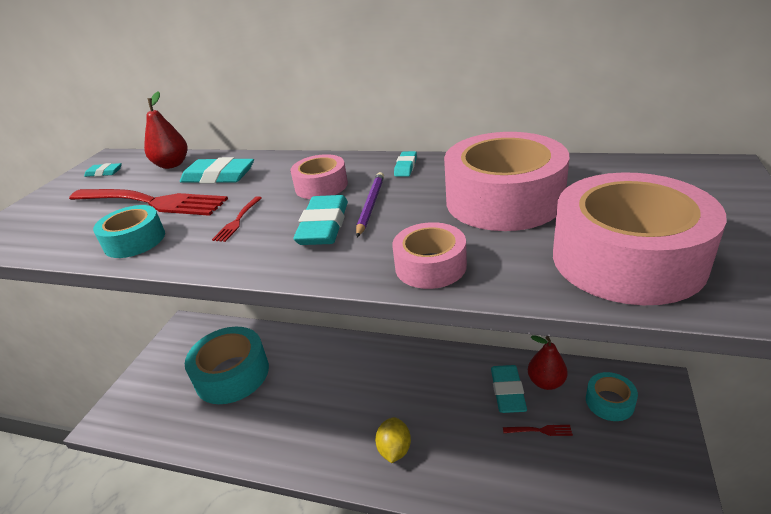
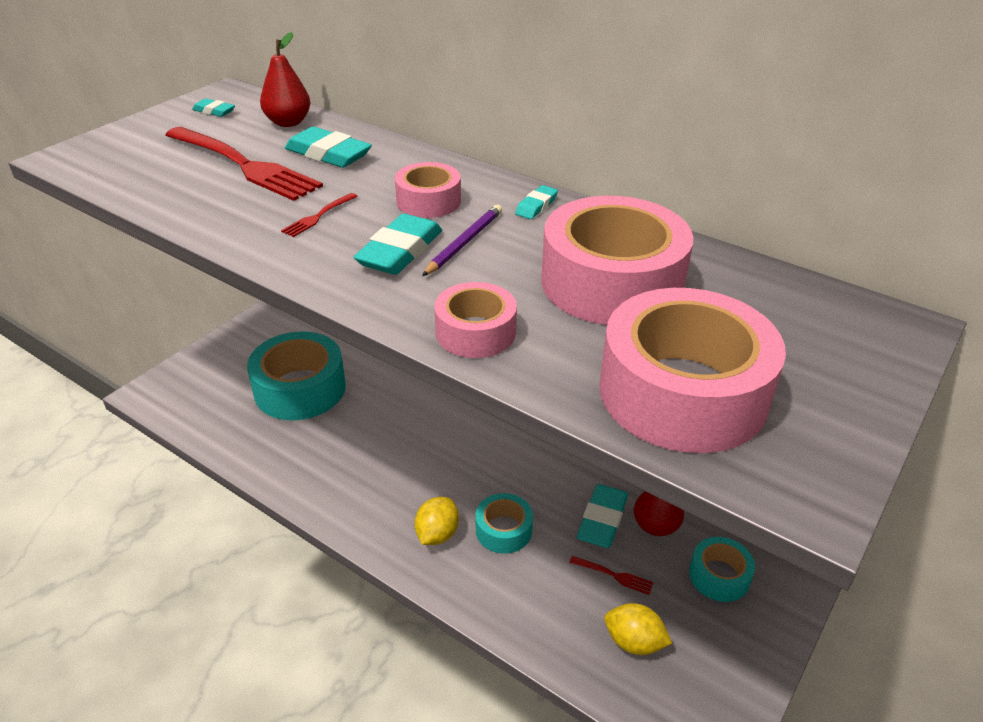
camera: 15 degrees right, 5 degrees up
turquoise tape [93,205,165,258] -> turquoise tape moved to [476,493,533,554]
none -> yellow lemon [604,603,672,655]

